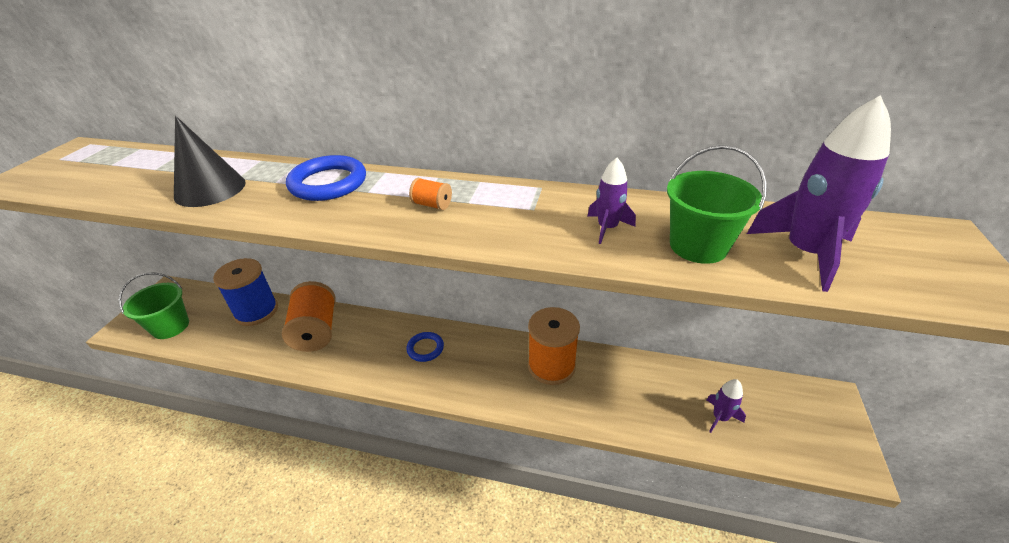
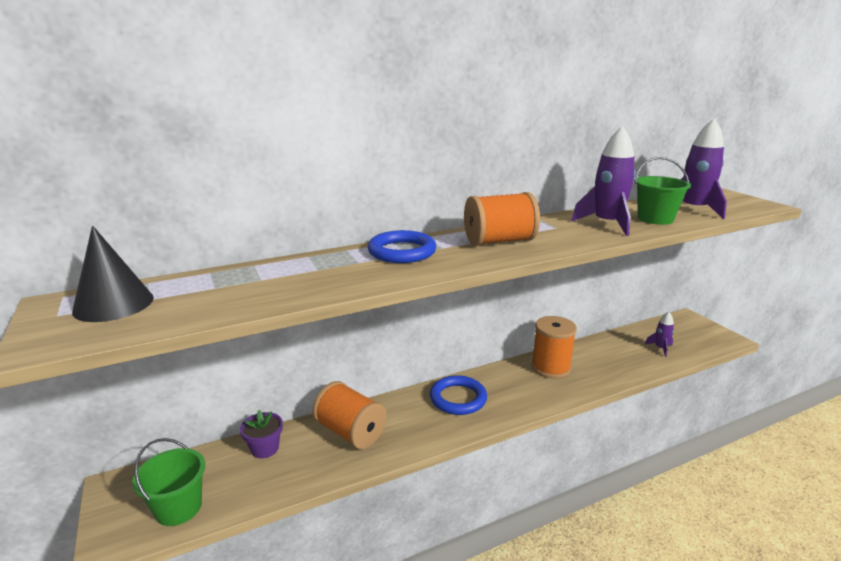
camera: 40 degrees left, 15 degrees down
black cone [174,116,246,207] -> black cone moved to [72,226,154,322]
blue spool [213,258,278,326] -> purple flower pot [240,410,283,458]
blue ring [406,332,444,362] -> blue ring [430,375,487,415], size x1.65
orange spool [409,178,452,210] -> orange spool [464,192,540,246], size x2.34
purple rocket [587,158,636,244] -> purple rocket [571,126,636,236], size x1.88

